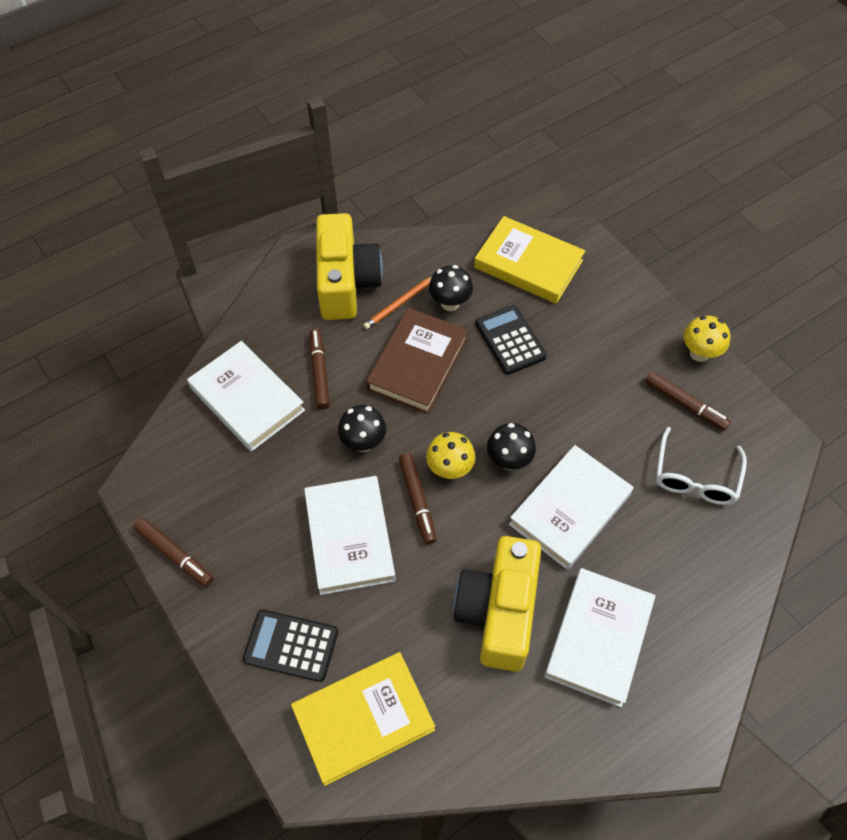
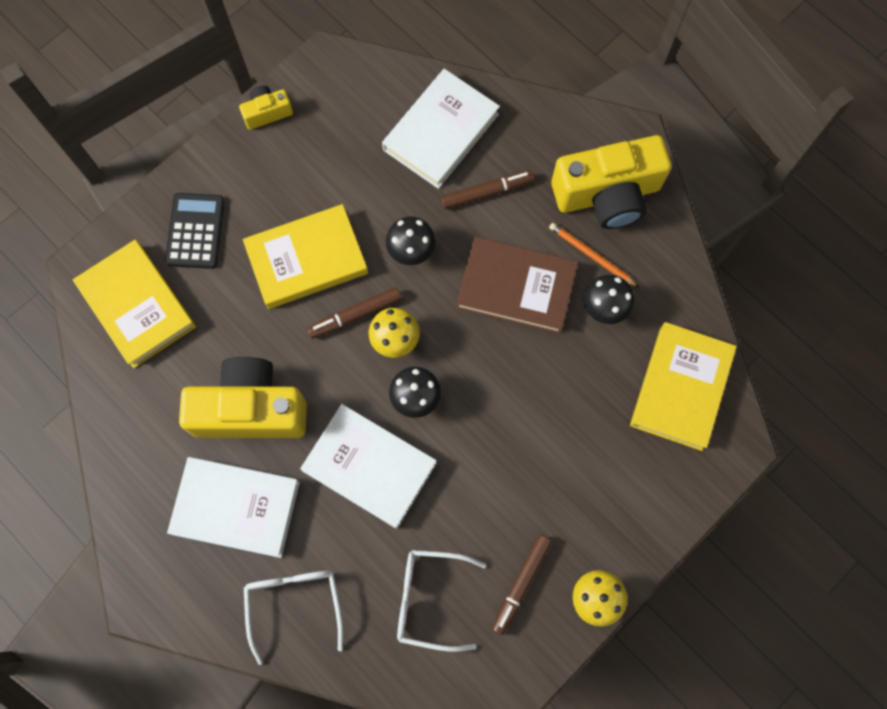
camera: 80 degrees right, 15 degrees up
brown marker [134,518,213,587] -> yellow camera [239,86,293,130]
white book [304,476,396,595] -> yellow book [243,204,368,309]
black calculator [475,305,547,375] -> none
none -> white glasses [244,571,343,665]

